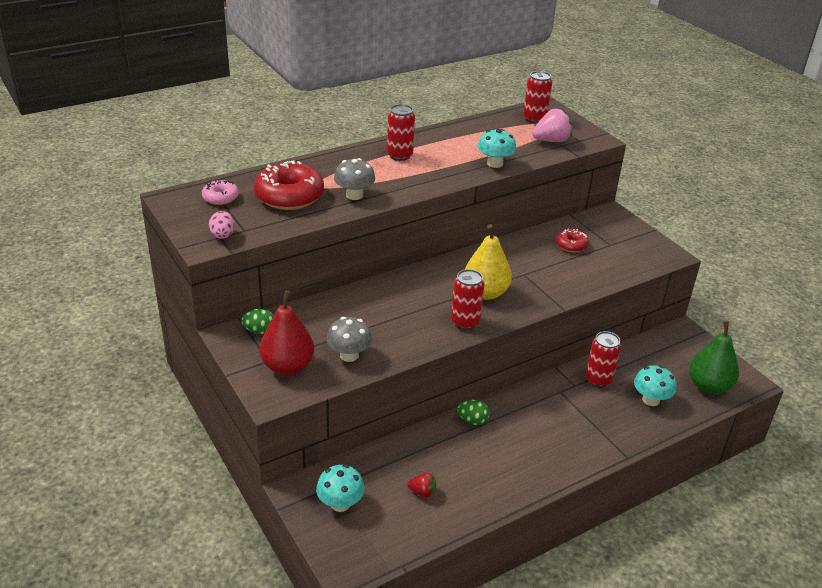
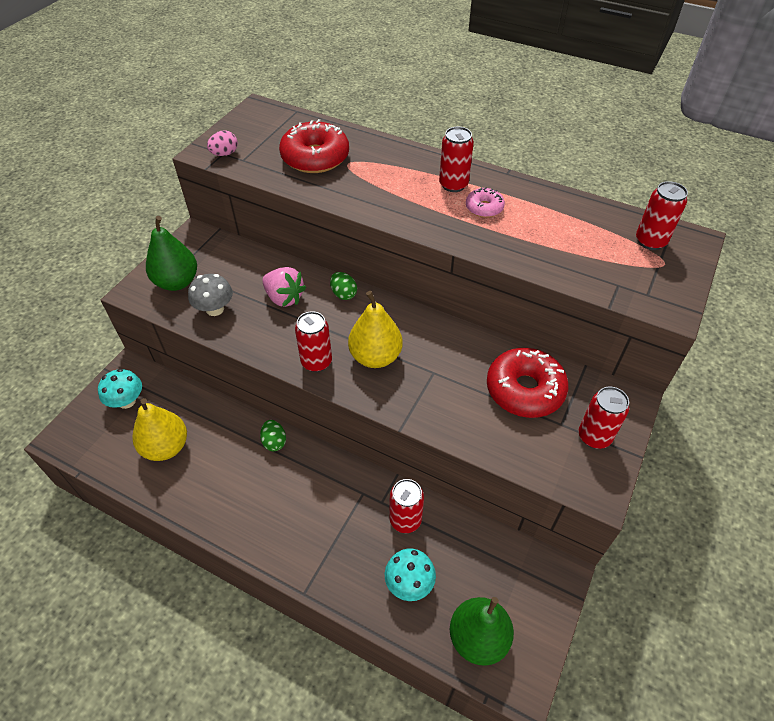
camera: 60 degrees right, 15 degrees up
pink donut [202,179,239,205] -> pink donut moved to [466,187,505,218]
green egg [241,309,274,334] -> green egg moved to [330,272,357,300]
red pear [259,291,314,375] -> green pear [146,216,197,291]
grey mushroom [334,158,375,200] -> none
red strawberry [407,472,436,498] -> yellow pear [132,398,187,461]
turquoise mushroom [478,129,516,168] -> none
pink strawberry [532,109,572,142] -> pink strawberry moved to [262,267,306,307]
red donut [556,229,589,252] -> red donut [487,348,569,418], size x1.93
none -> red can [579,387,629,449]

